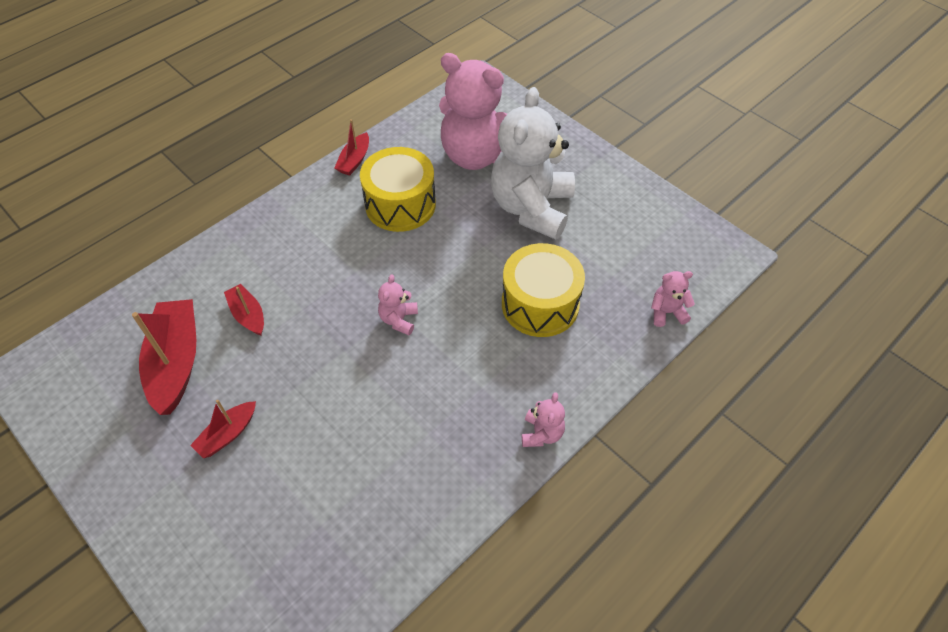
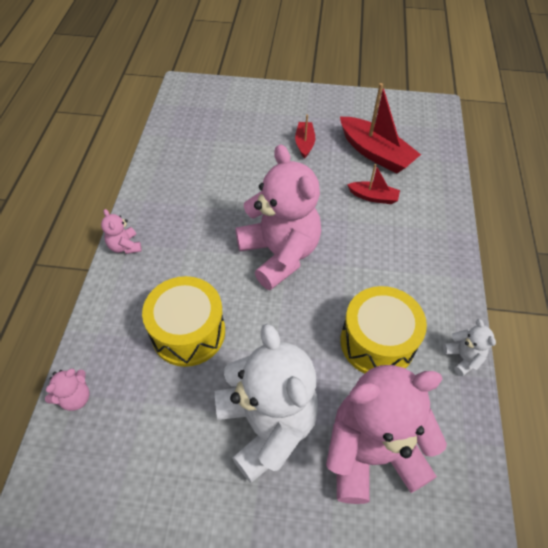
camera: 140 degrees right, 0 degrees up
red boat [334,119,369,175] -> white teddy bear [443,319,496,376]
pink teddy bear [378,274,418,335] -> pink teddy bear [236,144,321,290], size x2.42

